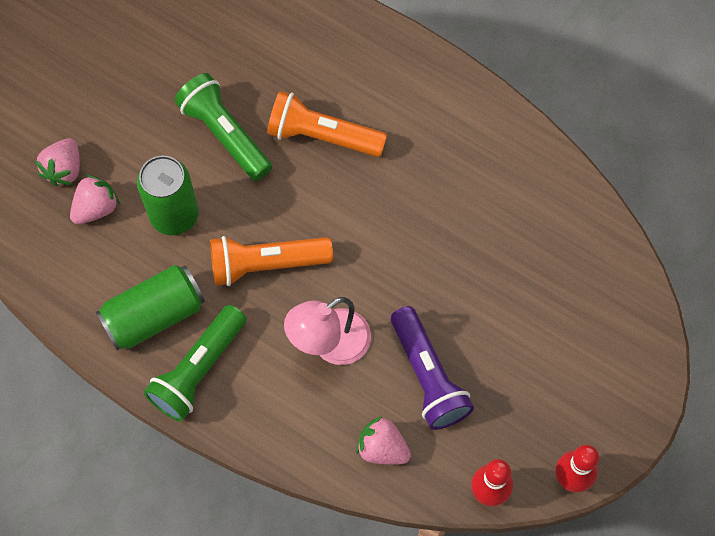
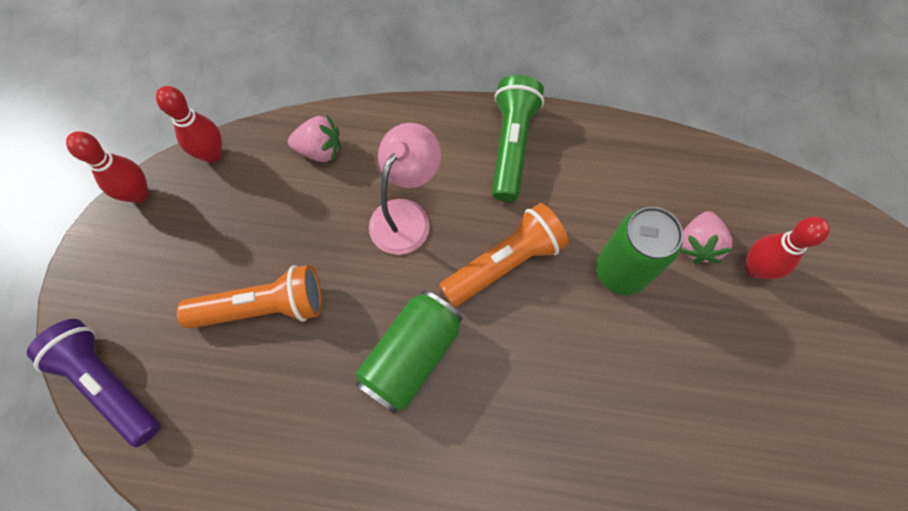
camera: 155 degrees right, 0 degrees up
pink strawberry [35,138,80,186] -> red bowling pin [745,217,830,279]
green can [96,265,205,350] -> green can moved to [355,290,463,414]
green flashlight [175,73,272,181] -> none
orange flashlight [267,91,387,157] -> orange flashlight moved to [177,265,322,329]
purple flashlight [391,306,474,430] -> purple flashlight moved to [26,319,161,447]

